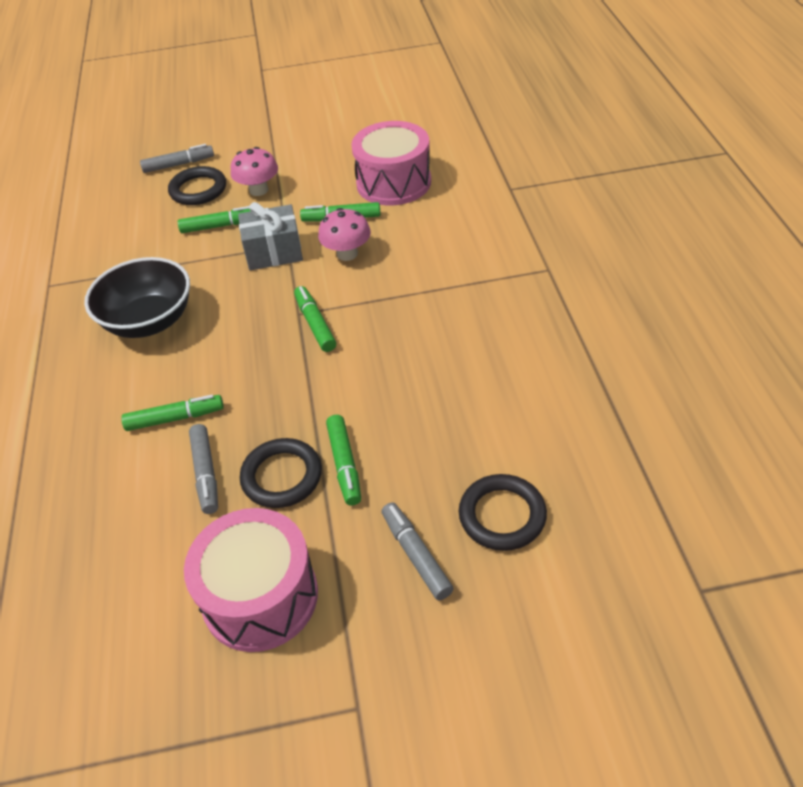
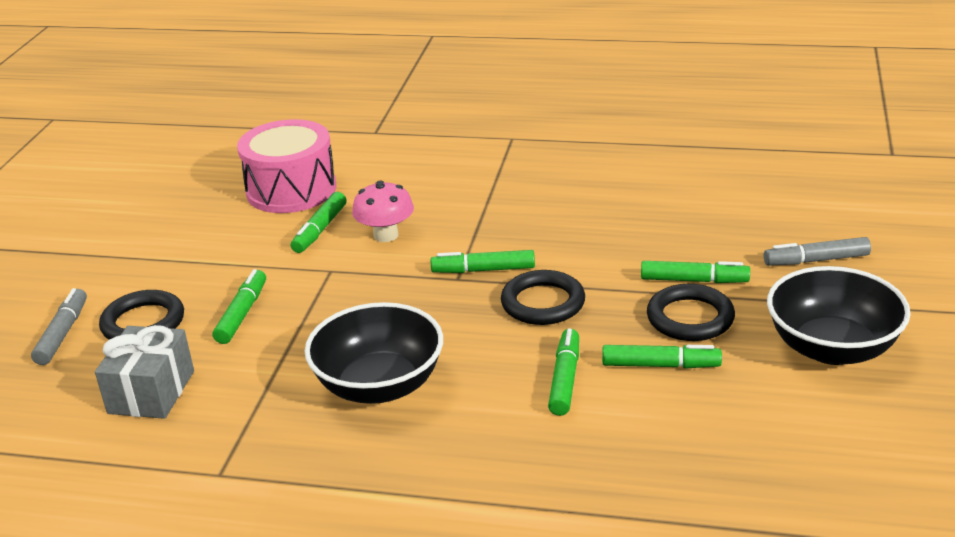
camera: 70 degrees left, 15 degrees down
pink drum [184,508,318,652] -> black bowl [767,266,911,365]
grey marker [189,424,218,514] -> green marker [602,345,722,369]
pink mushroom [231,147,278,196] -> none
grey gift [238,202,303,270] -> grey gift moved to [95,325,194,419]
black ring [459,474,547,551] -> black ring moved to [501,270,585,325]

